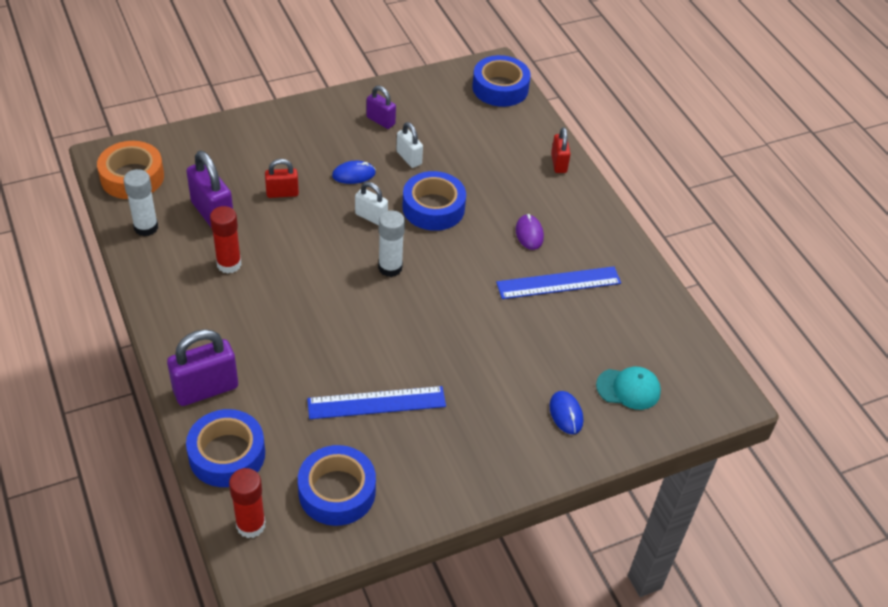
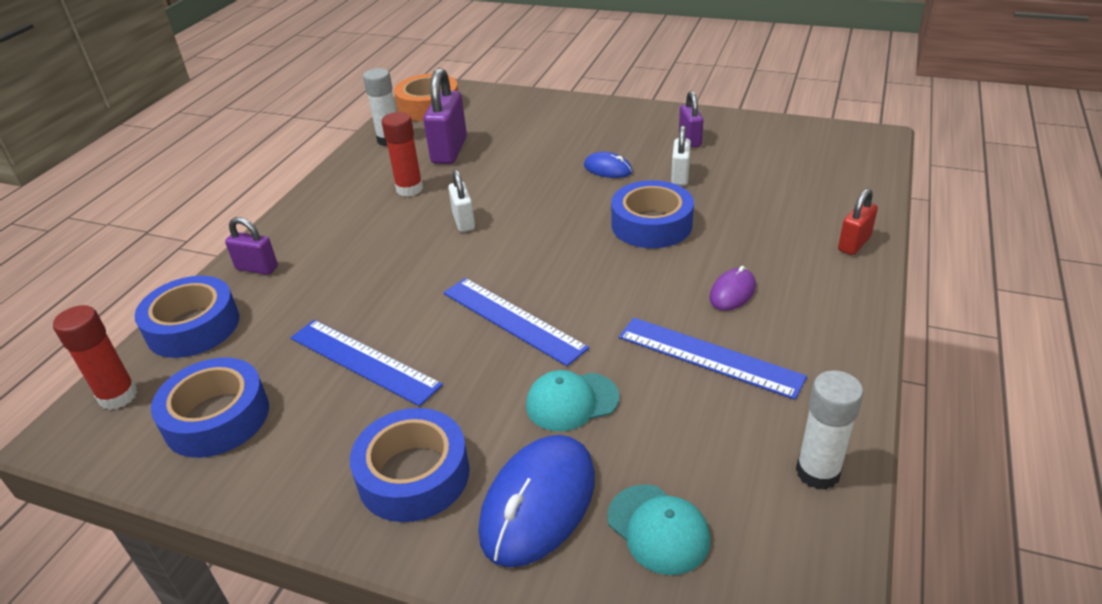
camera: 50 degrees right, 10 degrees down
purple padlock [167,329,238,406] -> purple padlock [225,217,278,275], size x0.59
red padlock [265,159,299,198] -> none
white padlock [355,182,388,225] -> white padlock moved to [448,170,475,232]
white glue stick [378,210,405,277] -> white glue stick moved to [796,370,864,490]
blue tape [472,55,531,107] -> blue tape moved to [350,408,470,522]
blue mouse [549,391,583,434] -> blue mouse [479,435,595,567], size x1.92
none -> blue ruler [443,278,589,366]
none -> turquoise cap [526,370,619,431]

